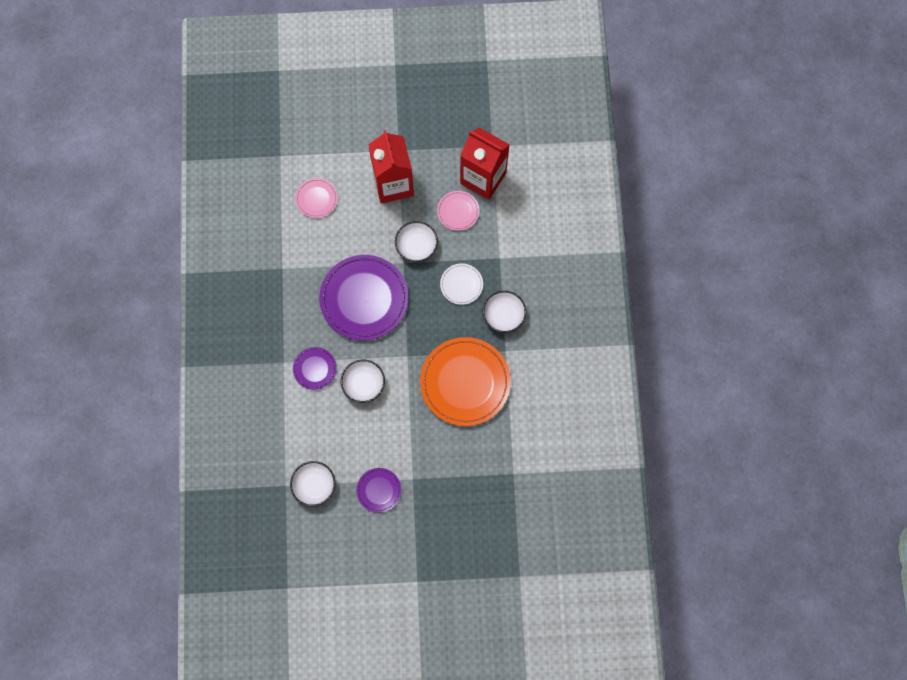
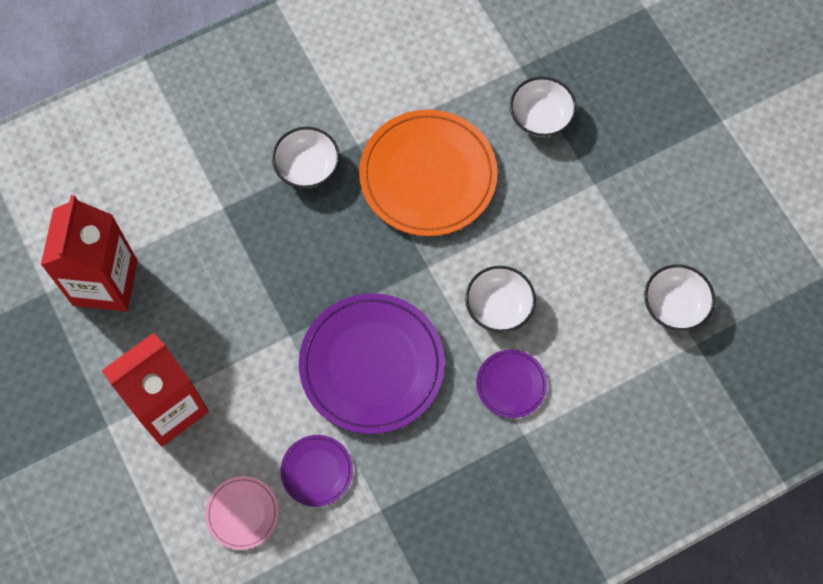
camera: 115 degrees left, 5 degrees down
purple plate [356,468,401,513] -> purple plate moved to [280,435,353,507]
white bowl [395,221,438,262] -> white bowl moved to [510,77,577,137]
pink plate [437,191,479,231] -> none
white plate [440,263,483,305] -> none

